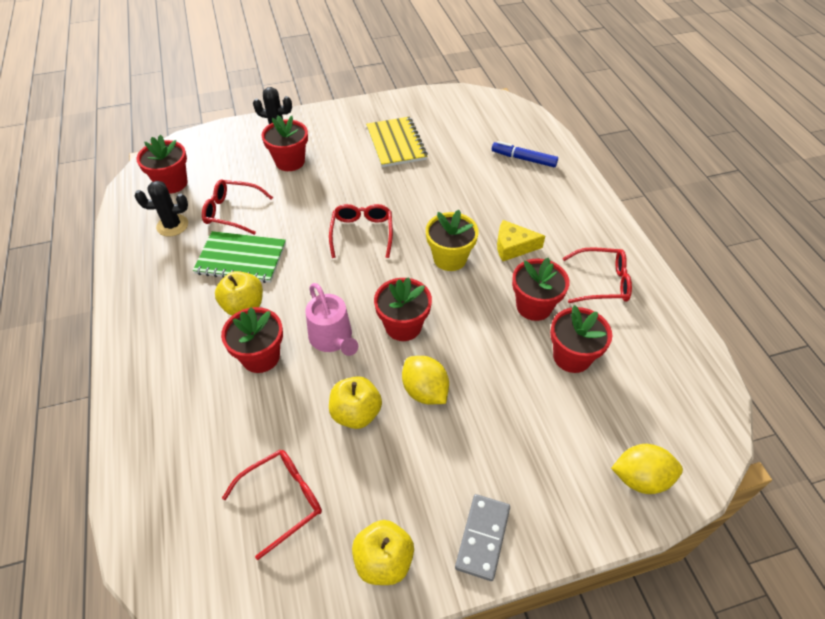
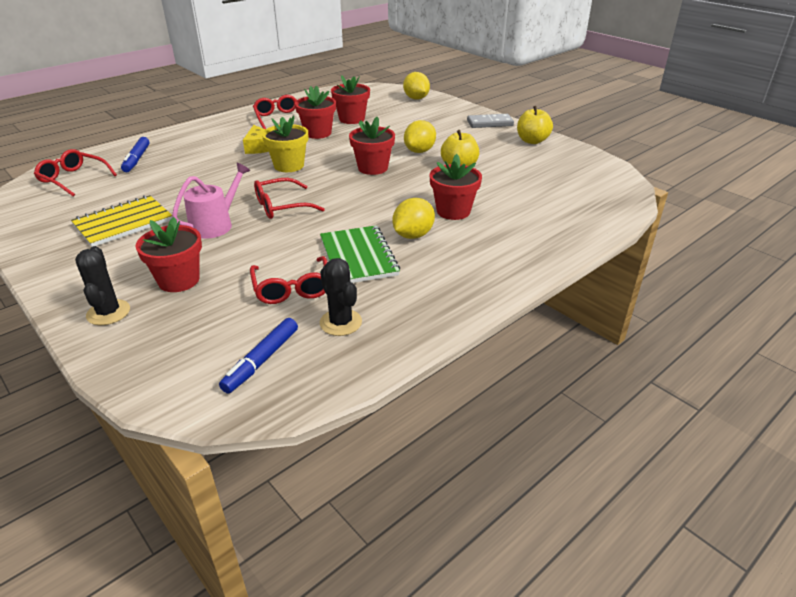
camera: 115 degrees left, 15 degrees down
red flower pot [137,135,188,194] -> blue marker [219,318,298,394]
yellow apple [215,271,263,316] -> yellow lemon [392,198,435,239]
red glasses [222,450,322,560] -> red glasses moved to [34,149,117,196]
pink watering can [305,283,358,356] -> pink watering can moved to [172,163,250,239]

